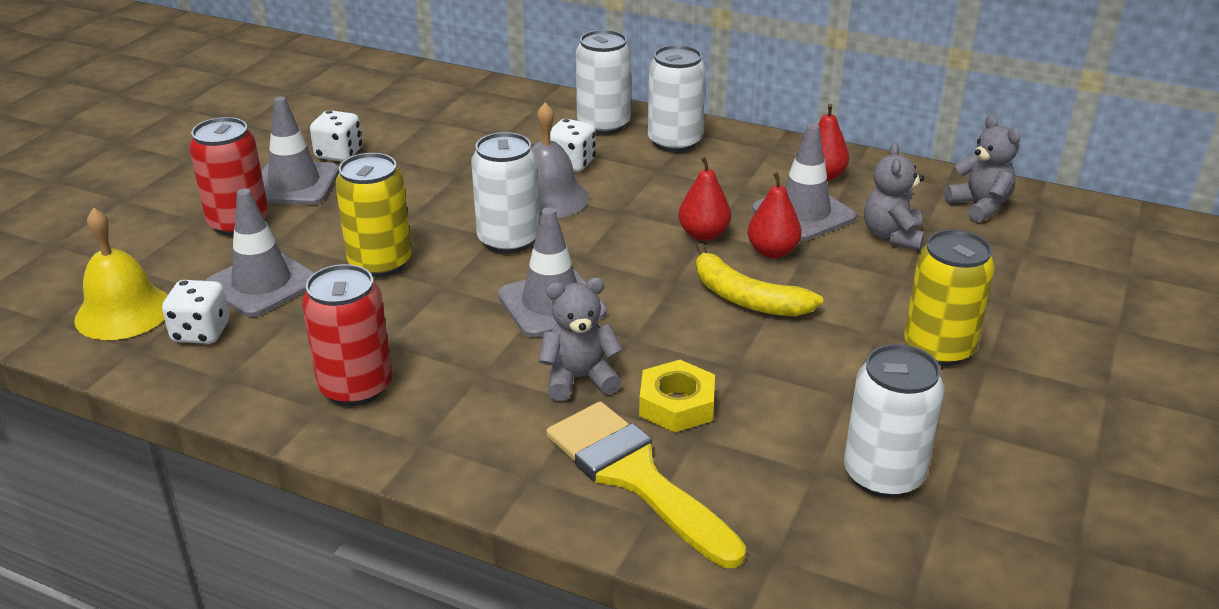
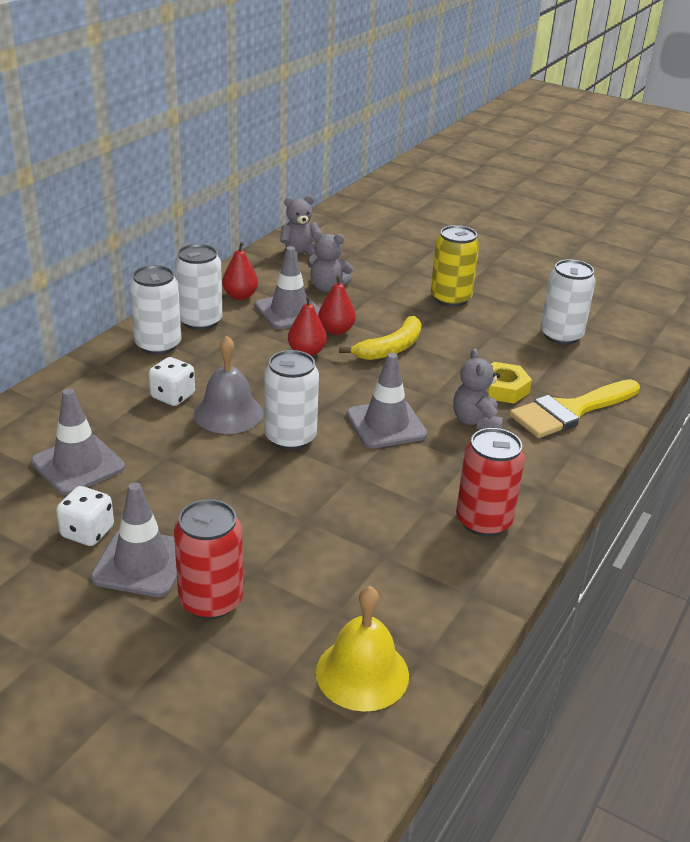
camera: 85 degrees left, 0 degrees up
white dice [162,280,230,344] -> none
grey traffic cone [205,189,314,317] -> grey traffic cone moved to [31,389,125,495]
yellow can [335,153,412,277] -> none
white can [576,30,631,134] -> white can moved to [175,244,223,330]

